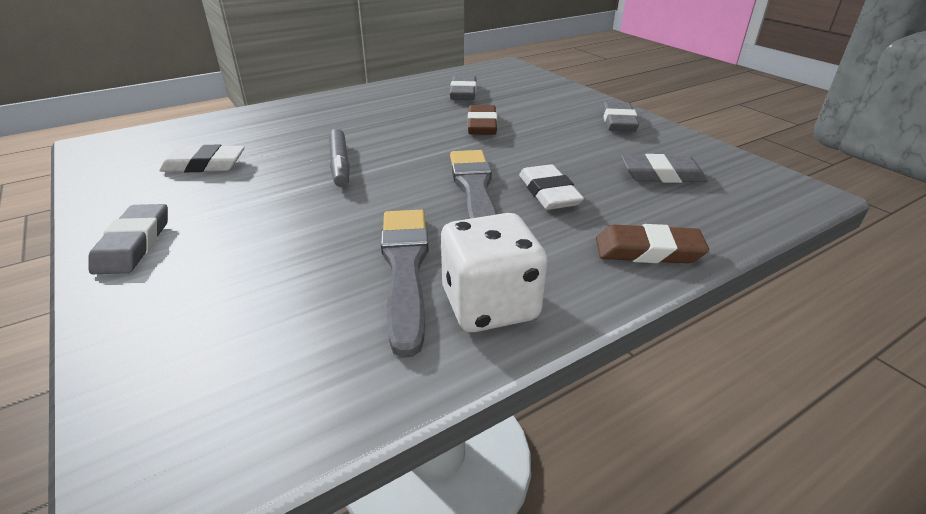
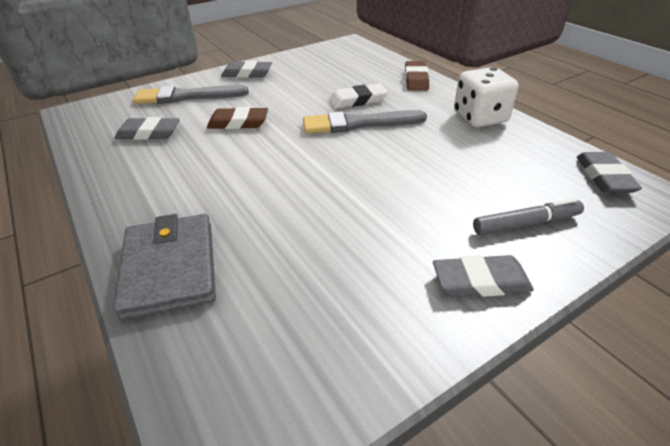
camera: 90 degrees left, 5 degrees up
white eraser [159,145,245,172] -> none
grey marker [329,129,350,187] -> grey marker moved to [473,198,584,235]
grey brush [381,210,429,358] -> grey brush moved to [133,85,249,104]
grey eraser [621,154,707,183] -> grey eraser moved to [577,152,642,193]
none -> grey wallet [113,214,216,321]

